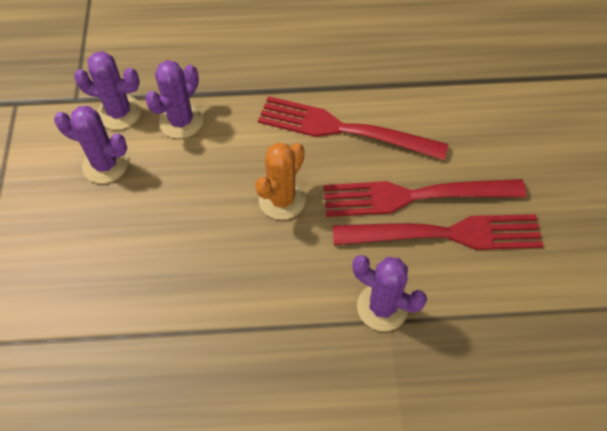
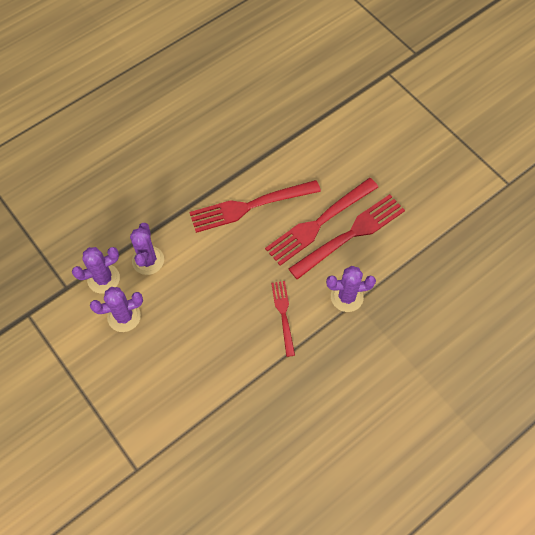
camera: 35 degrees left, 5 degrees up
orange cactus [255,142,306,220] -> none
none -> red fork [271,281,295,357]

